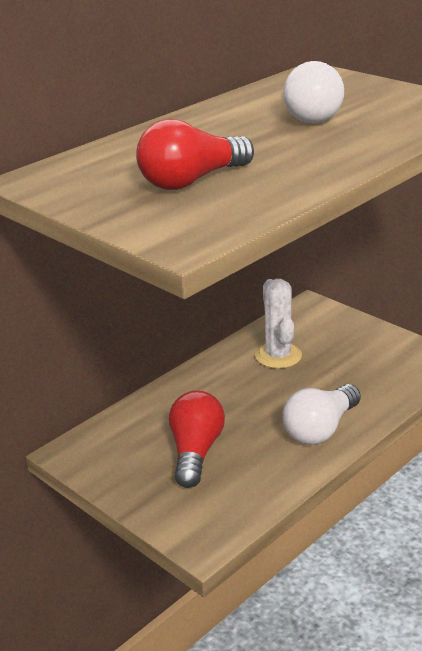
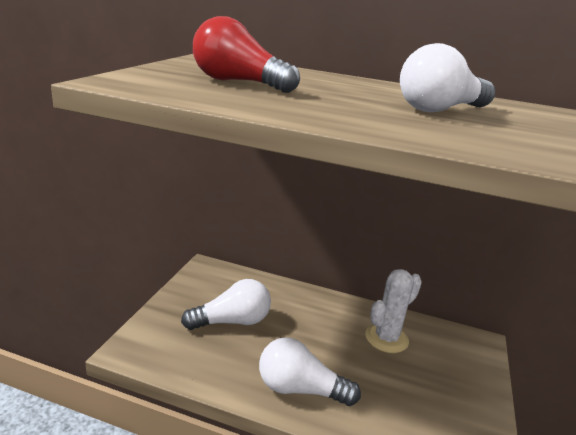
camera: 60 degrees right, 5 degrees down
red light bulb [169,391,225,488] -> white light bulb [181,279,271,330]

